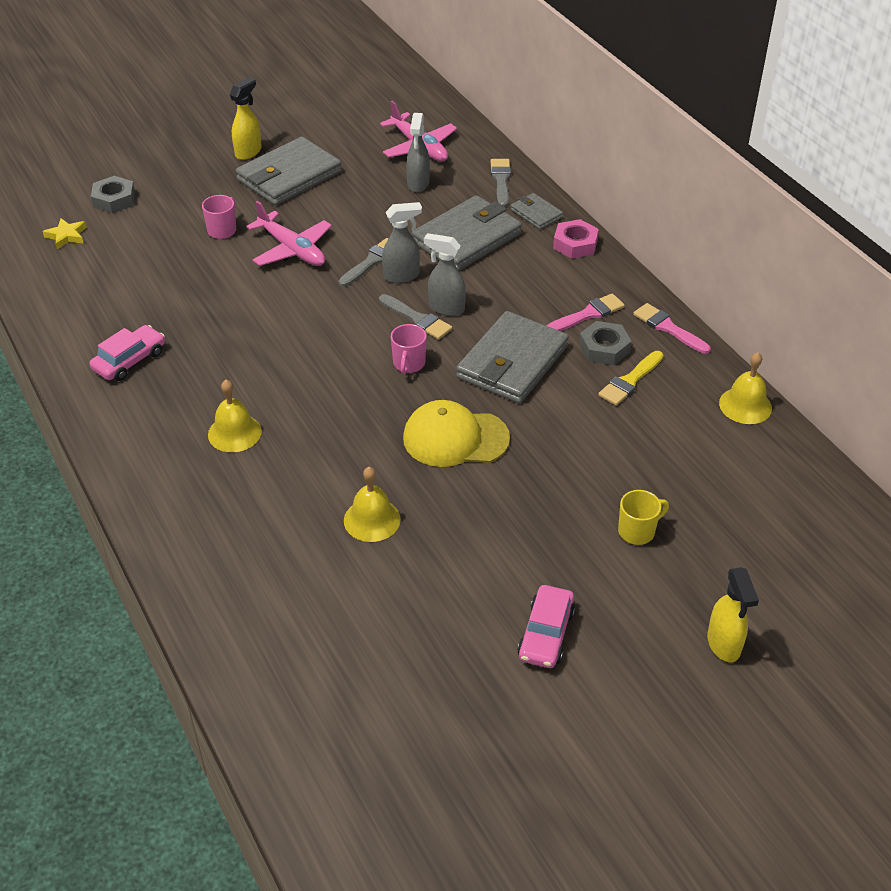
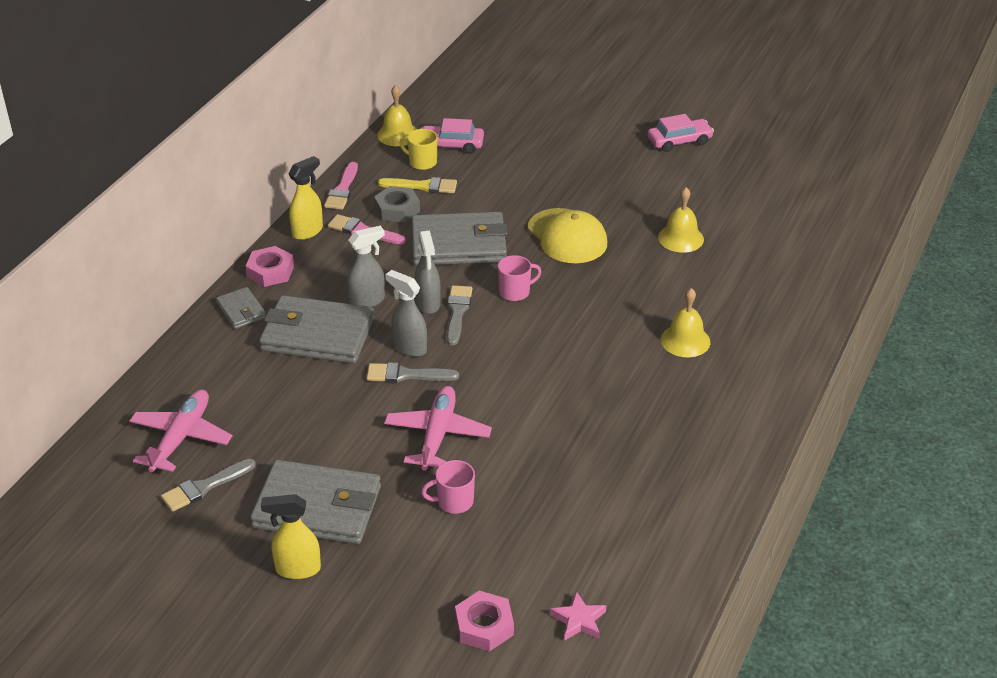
camera: 125 degrees left, 5 degrees down
yellow star [43,218,87,250] -> pink star [550,591,606,641]
pink car [90,325,165,381] -> pink car moved to [420,118,484,154]
grey nut [91,176,135,213] -> pink nut [455,591,514,651]
grey spray bottle [406,113,430,192] -> grey spray bottle moved to [347,226,385,307]
grey brush [490,159,511,207] -> grey brush moved to [161,459,256,512]
grey wallet [511,193,563,229] -> grey wallet turned 45 degrees counterclockwise [216,287,266,329]
yellow mug [618,490,669,545] -> yellow mug moved to [400,129,437,170]
yellow spray bottle [707,567,759,662] -> yellow spray bottle moved to [288,156,323,240]

